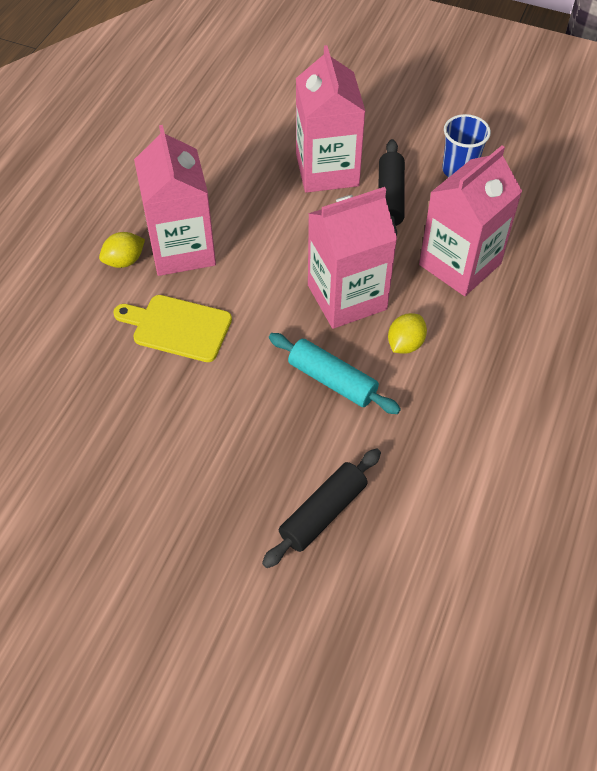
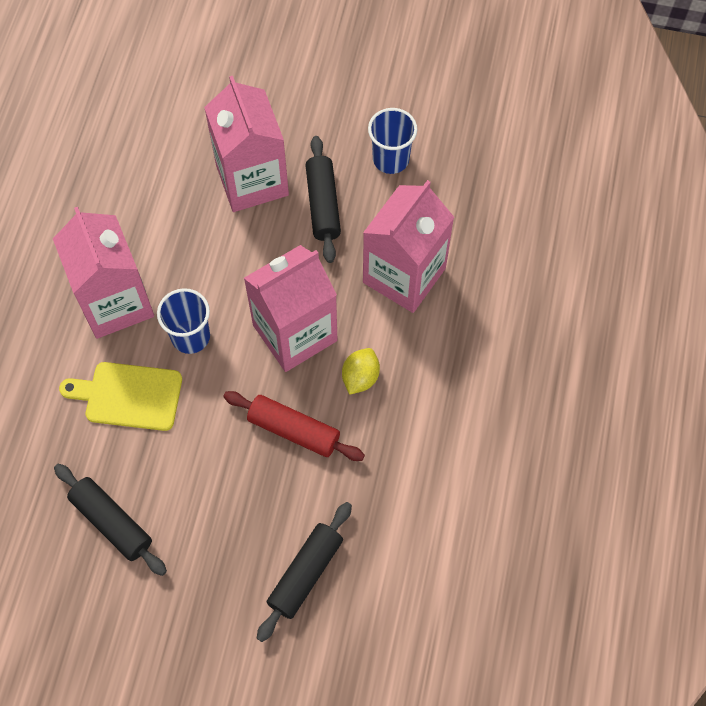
camera: 10 degrees left, 10 degrees up
yellow lemon [99,232,145,268] -> none
turquoise rolling pin [269,333,401,414] -> red rolling pin [223,391,365,461]
none -> black rolling pin [54,464,167,576]
none -> blue cup [157,288,210,354]

